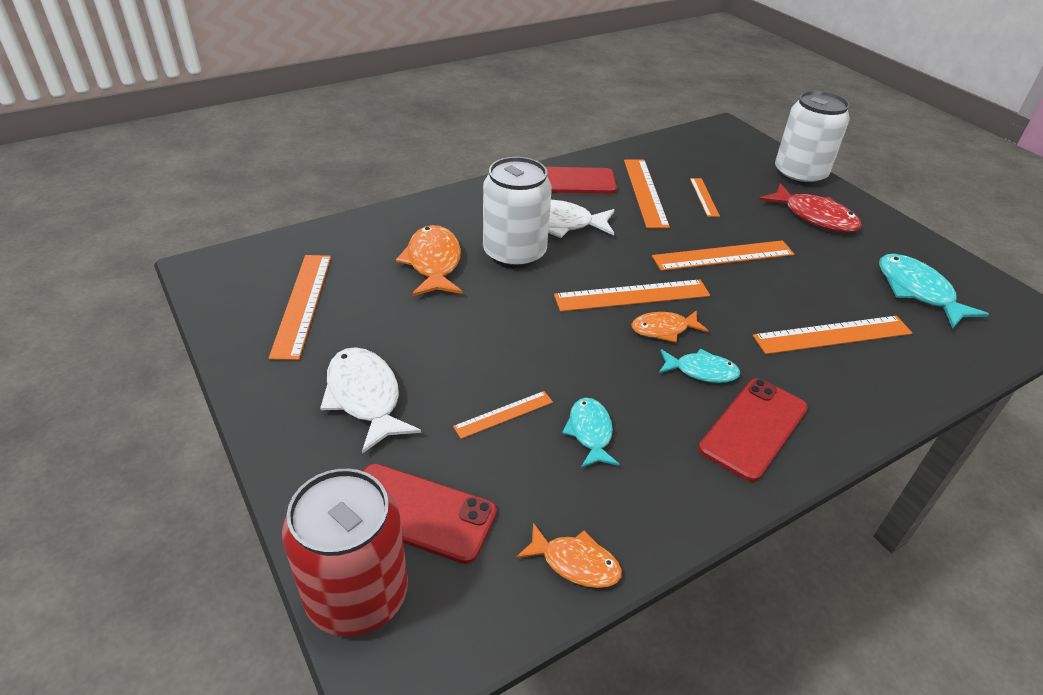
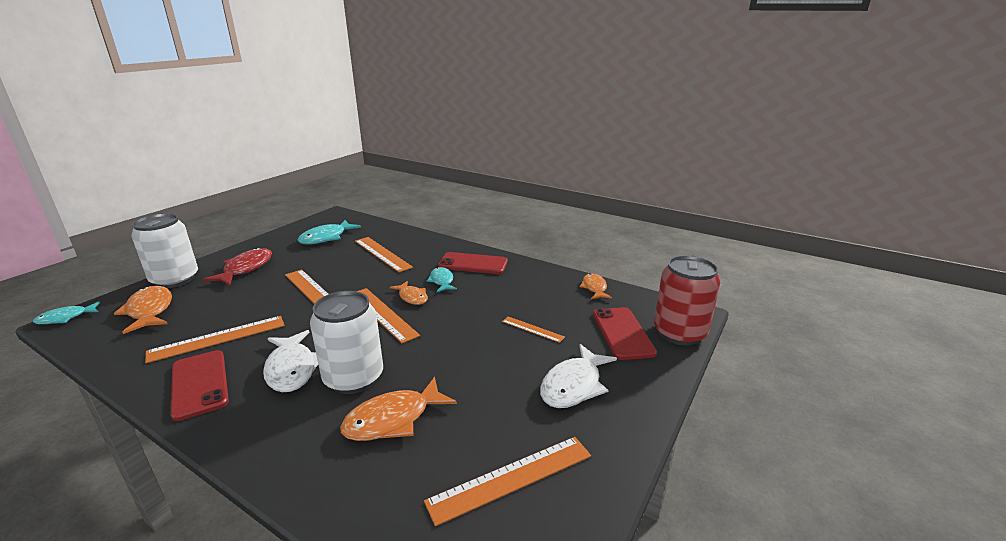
camera: 115 degrees left, 15 degrees down
turquoise fish [562,398,620,468] -> turquoise fish moved to [33,301,100,324]
orange ruler [690,178,720,217] -> none
none -> orange fish [114,286,172,334]

